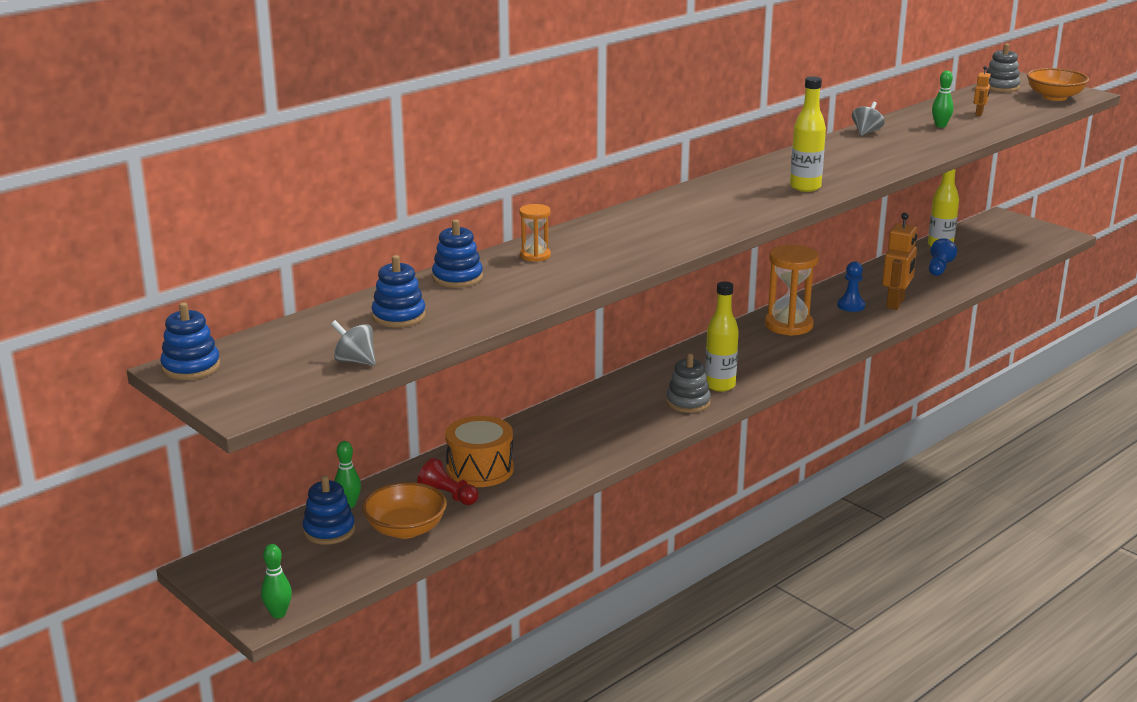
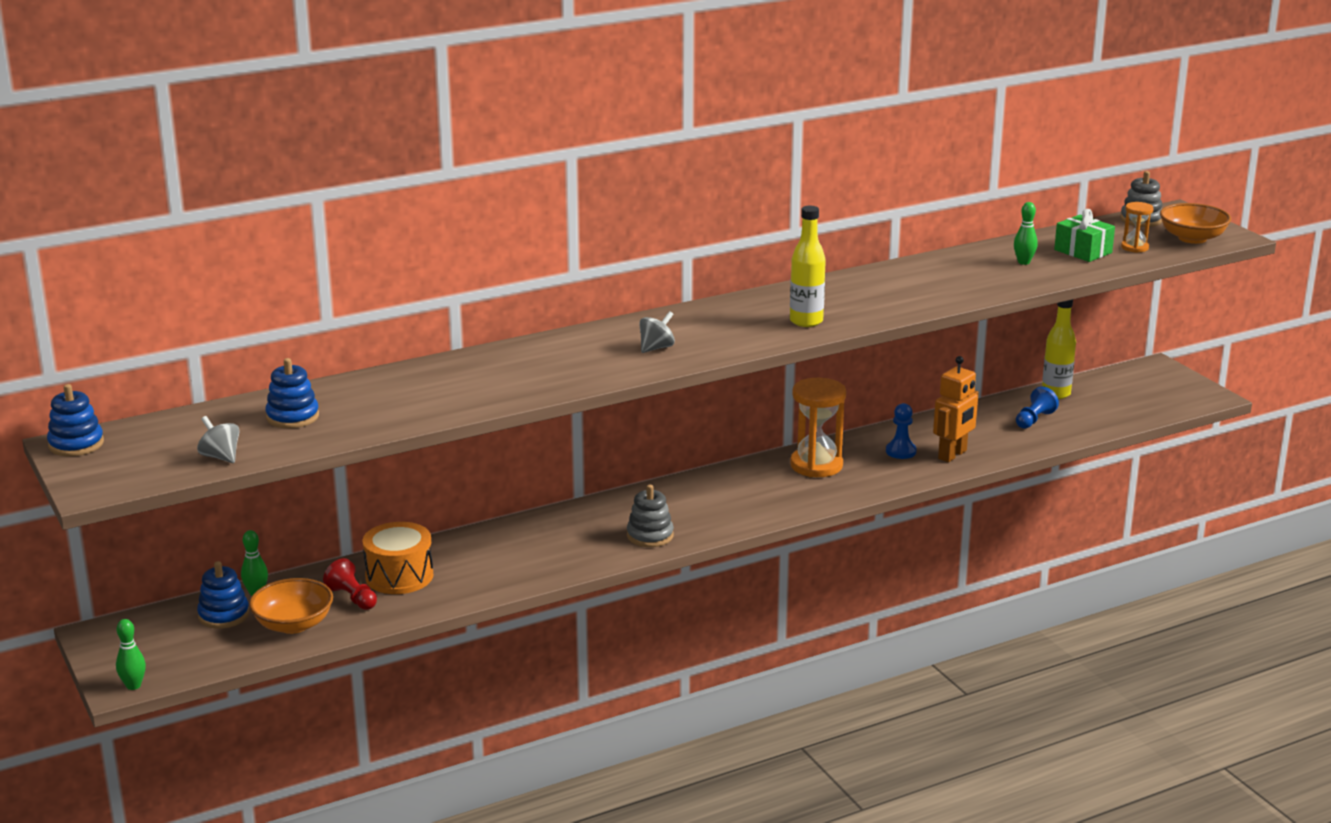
camera: 15 degrees right, 0 degrees up
blue stacking toy [432,219,483,288] -> none
orange hourglass [519,204,551,262] -> orange hourglass moved to [1121,202,1154,253]
yellow bottle [705,281,739,392] -> none
grey spinning top [852,102,885,136] -> grey spinning top moved to [639,311,675,353]
orange robot [974,66,991,116] -> green gift [1054,209,1115,262]

